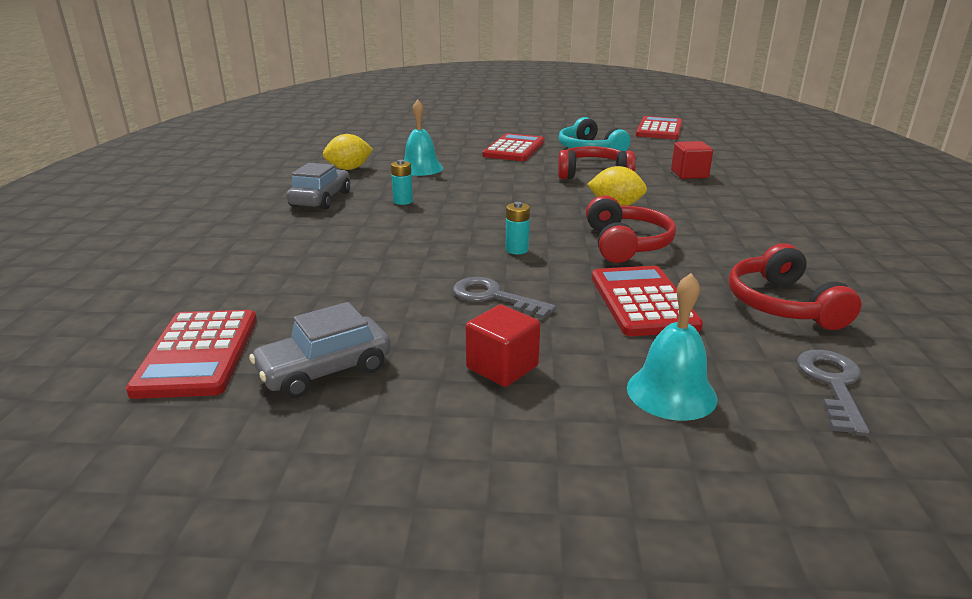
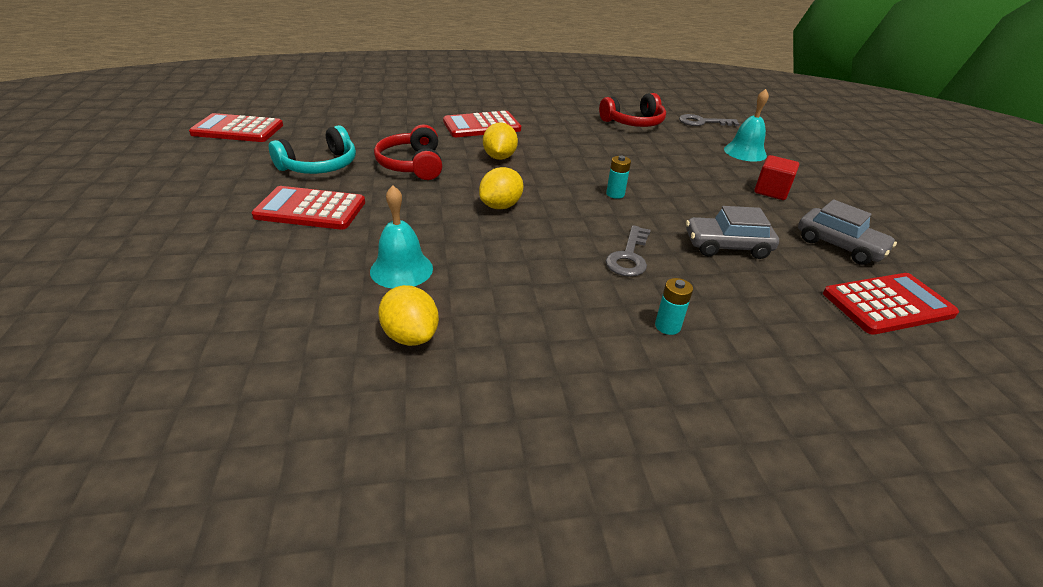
camera: 105 degrees left, 10 degrees up
grey car [287,163,350,210] -> grey car moved to [686,206,779,259]
turquoise battery [391,160,413,205] -> turquoise battery moved to [655,278,693,335]
grey key [453,277,556,319] -> grey key moved to [606,225,651,277]
red headphones [586,195,676,263] -> none
red calculator [592,266,703,336] -> red calculator moved to [443,111,521,137]
red cube [671,141,713,179] -> none
none -> yellow lemon [479,167,523,209]

